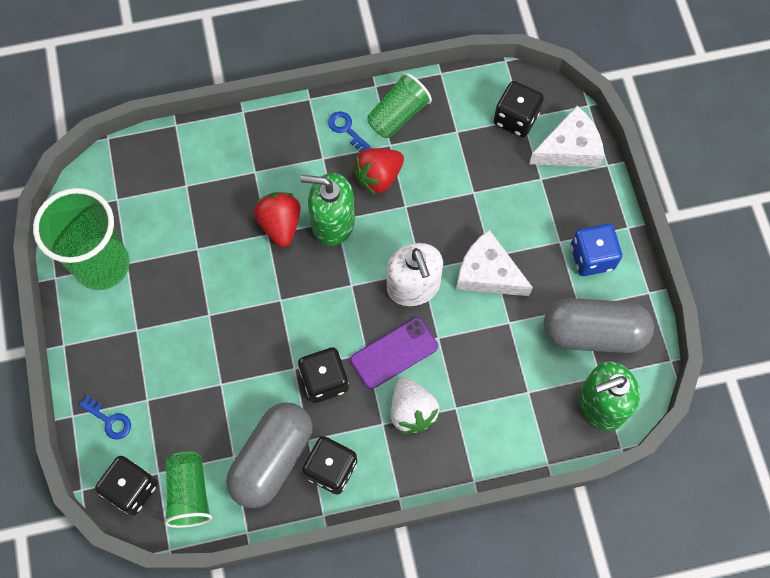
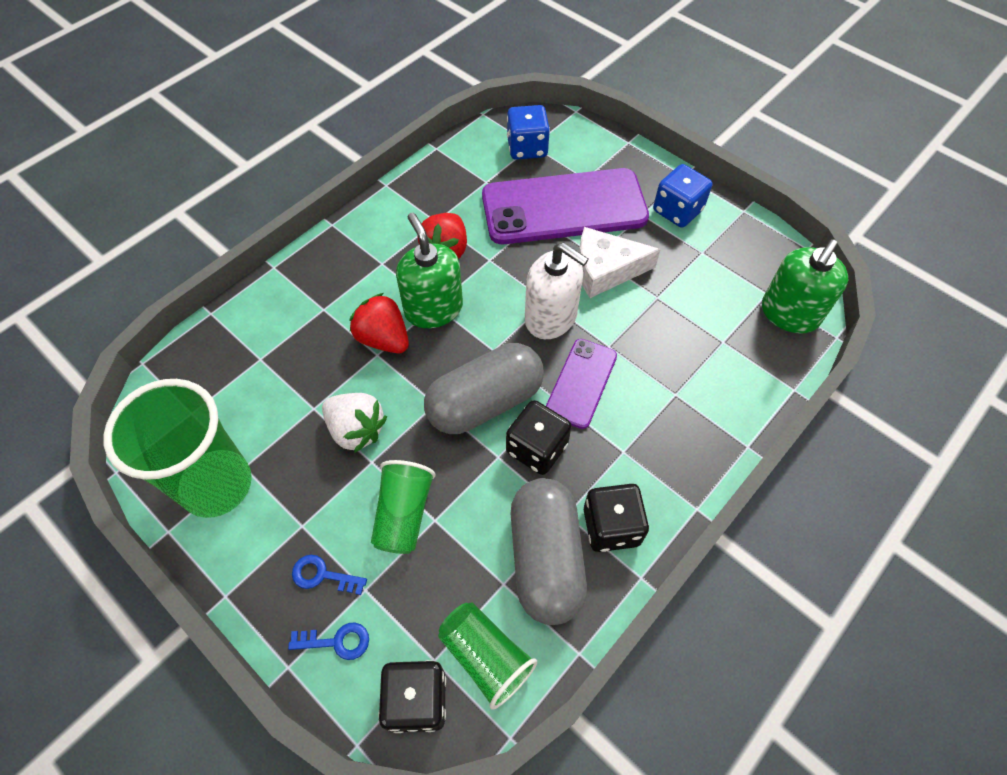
camera: 35 degrees left, 10 degrees down
green soap dispenser [300,173,355,246] -> green soap dispenser turned 90 degrees clockwise [396,213,463,328]
blue key [328,111,371,152] -> blue key moved to [292,555,367,595]
green cup [367,73,432,138] -> green cup moved to [371,460,436,554]
white strawberry [391,377,439,434] -> white strawberry moved to [322,393,387,453]
black dice [494,81,544,138] -> blue dice [507,105,550,160]
white cheese [529,106,604,167] -> none
grey capsule [544,298,654,353] -> grey capsule moved to [424,343,544,434]
none -> purple phone [482,168,649,244]

